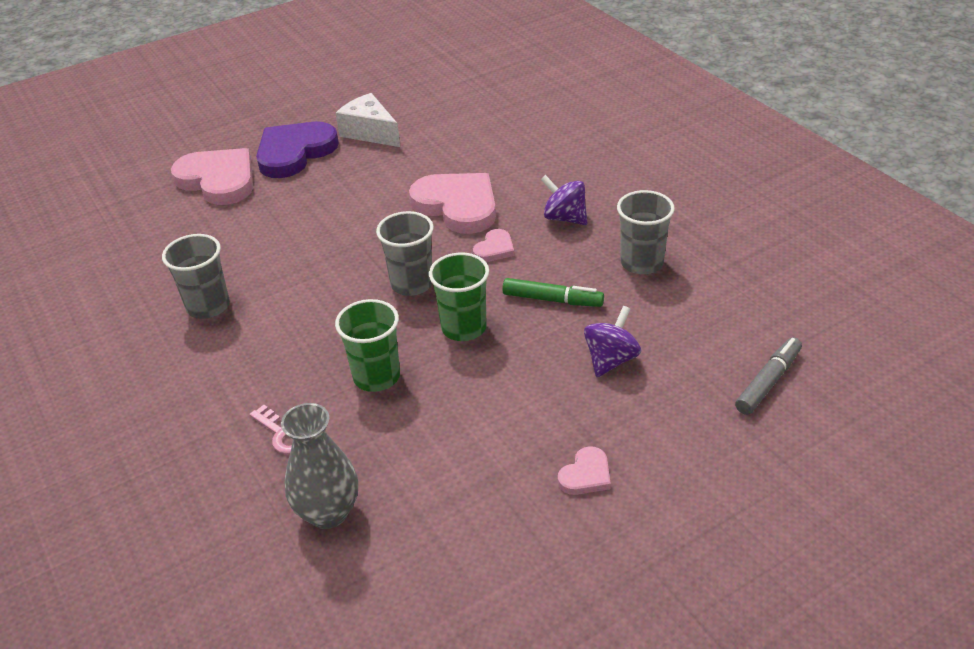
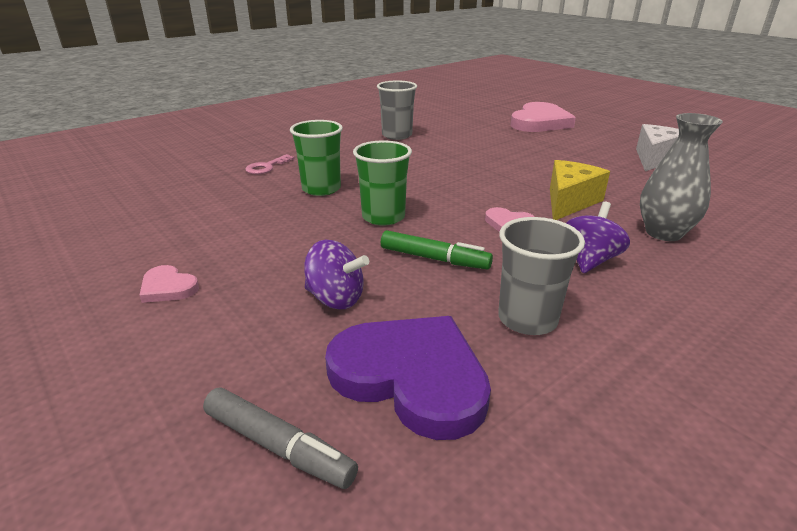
camera: 80 degrees right, 10 degrees down
purple heart [256,122,339,178] -> purple heart moved to [325,316,491,440]
grey vase [281,403,358,529] -> grey vase moved to [640,113,723,241]
grey cup [376,211,434,296] -> none
pink heart [409,173,496,234] -> yellow cheese [550,160,610,220]
green marker [502,278,604,307] -> green marker turned 75 degrees counterclockwise [381,230,493,269]

